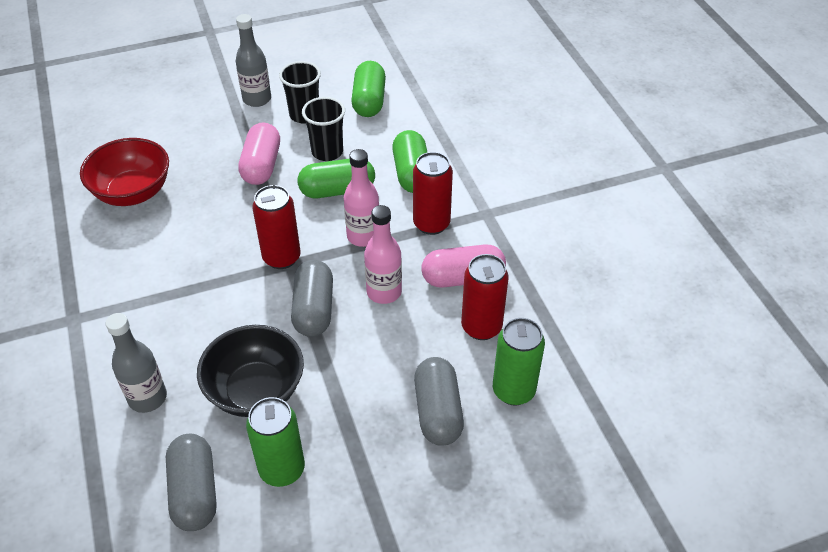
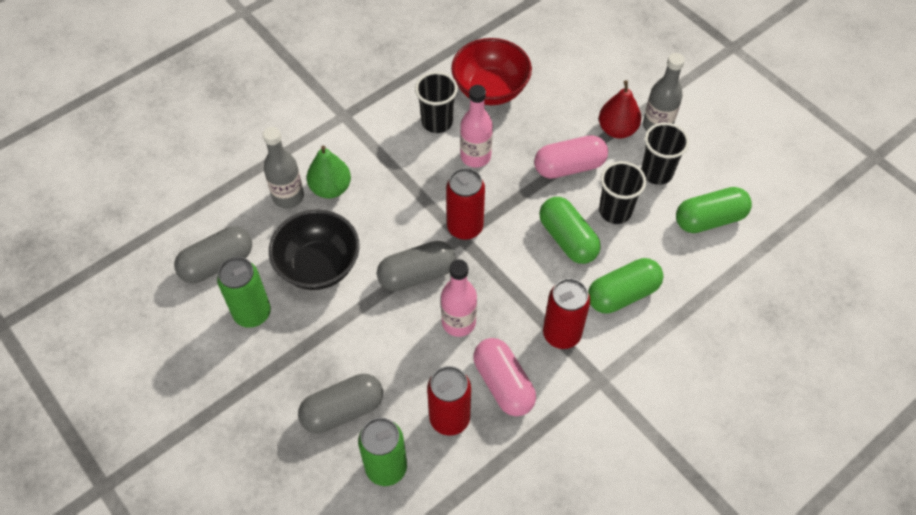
camera: 70 degrees right, 10 degrees up
pink bottle [344,149,379,247] -> pink bottle moved to [460,85,493,168]
none -> green pear [307,146,351,198]
none -> black cup [415,72,458,133]
none -> red pear [599,80,641,139]

